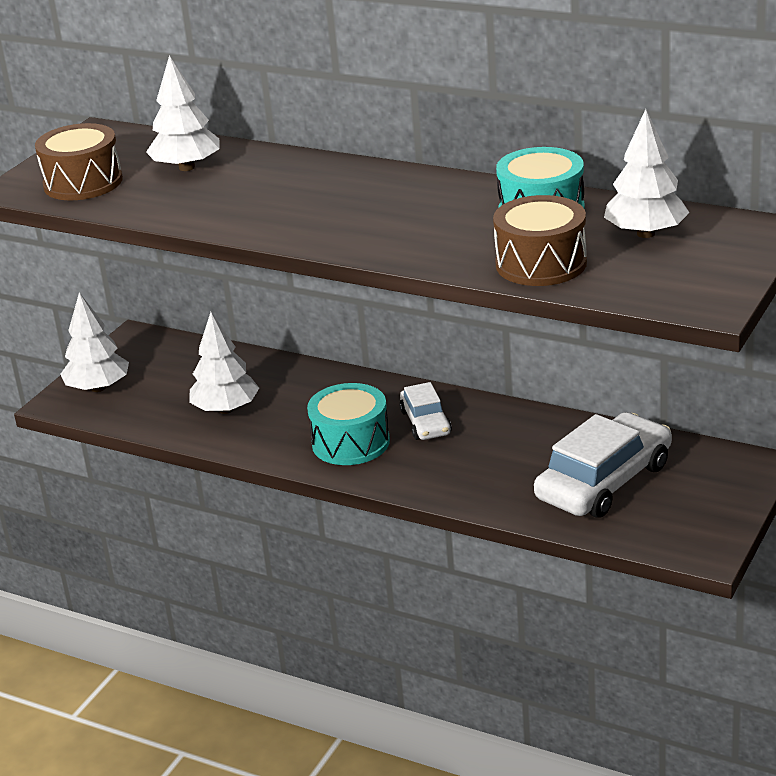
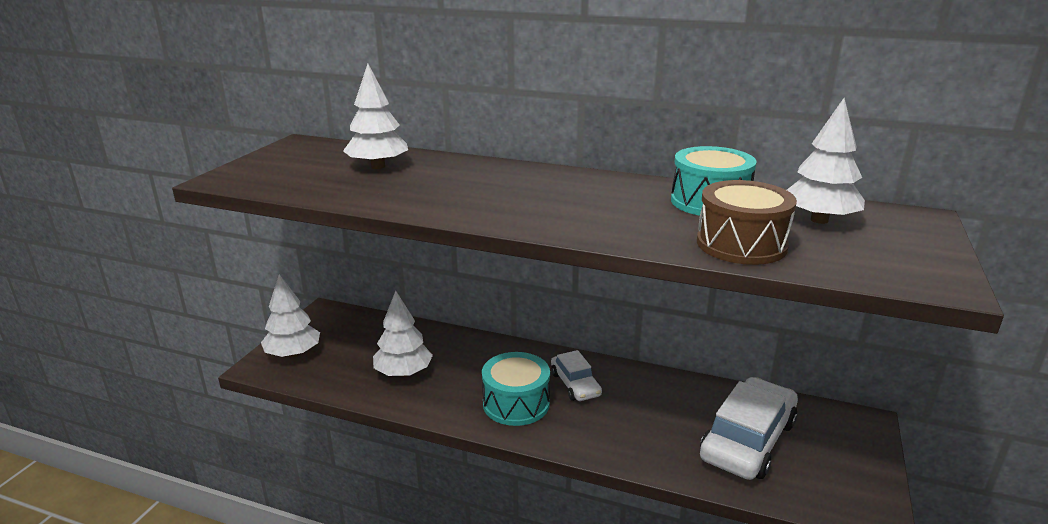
camera: 10 degrees left, 5 degrees down
brown drum [35,123,123,200] -> none

